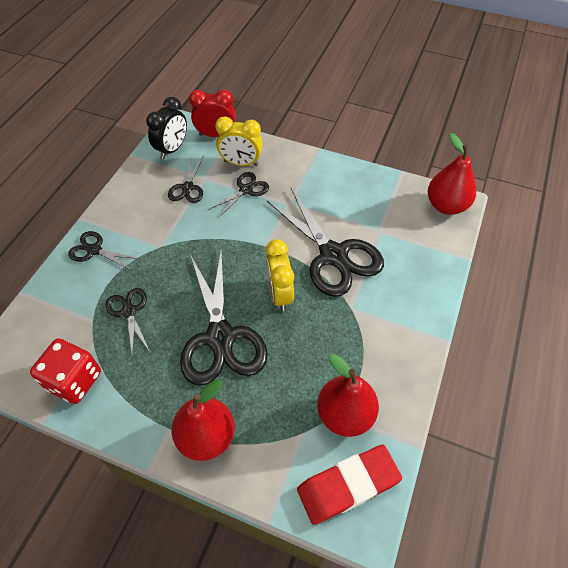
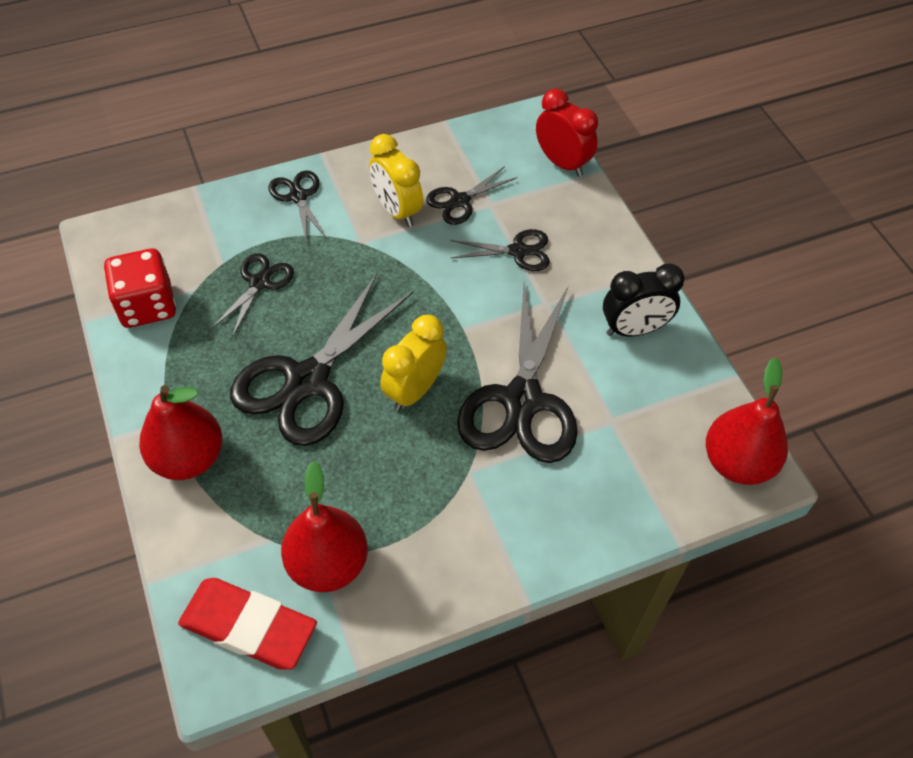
camera: 45 degrees right, 0 degrees up
black clock [146,97,187,159] -> black clock moved to [603,263,685,336]
yellow clock [215,116,263,166] -> yellow clock moved to [369,134,423,227]

